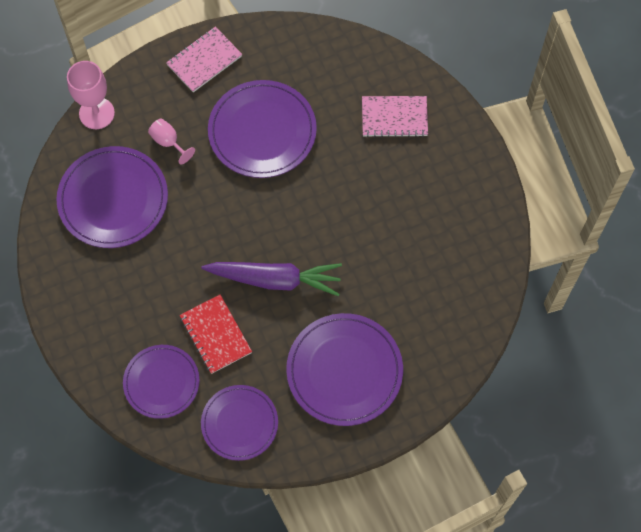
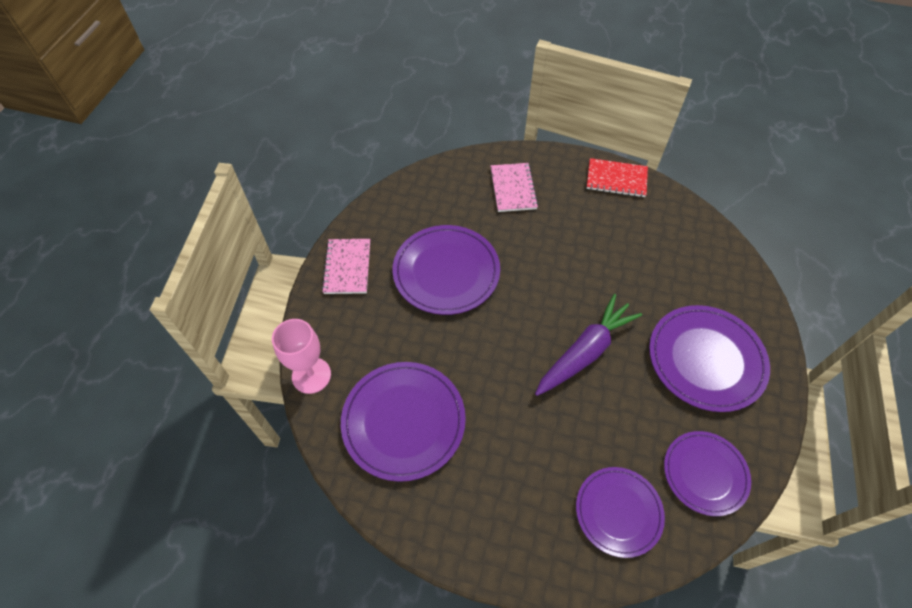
camera: 50 degrees left, 10 degrees down
pink goblet [148,118,195,165] -> none
red notebook [180,295,252,374] -> red notebook moved to [586,158,648,197]
pink notebook [362,96,428,137] -> pink notebook turned 45 degrees counterclockwise [491,163,538,212]

